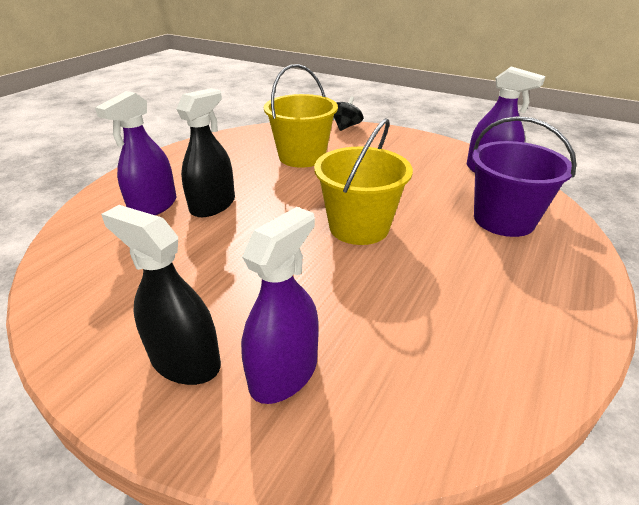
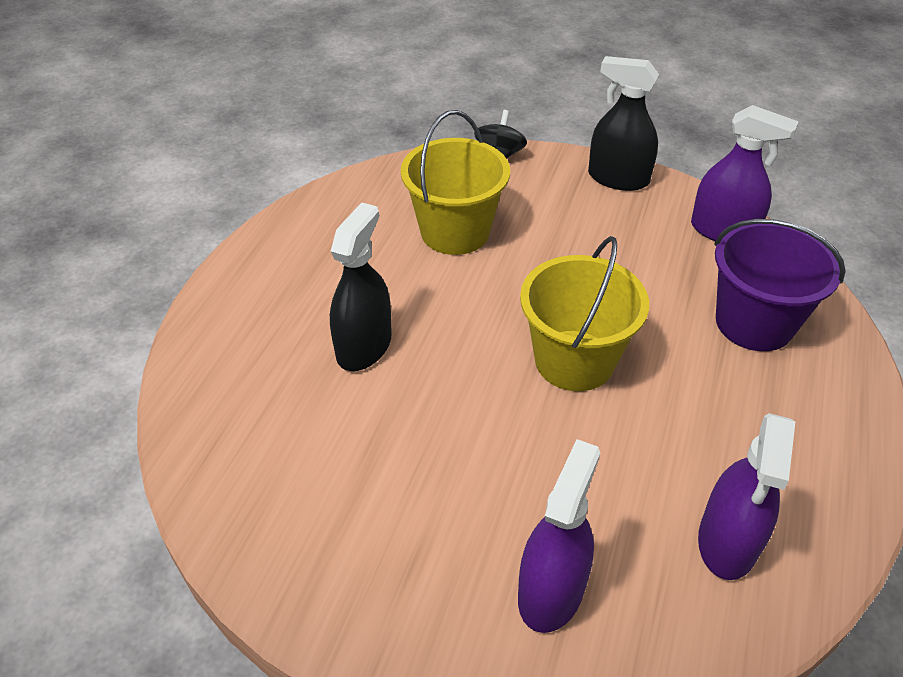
camera: 10 degrees left, 10 degrees up
purple spray bottle [95,91,176,215] -> purple spray bottle moved to [698,413,795,580]
black spray bottle [101,205,221,385] -> black spray bottle moved to [588,56,659,191]

